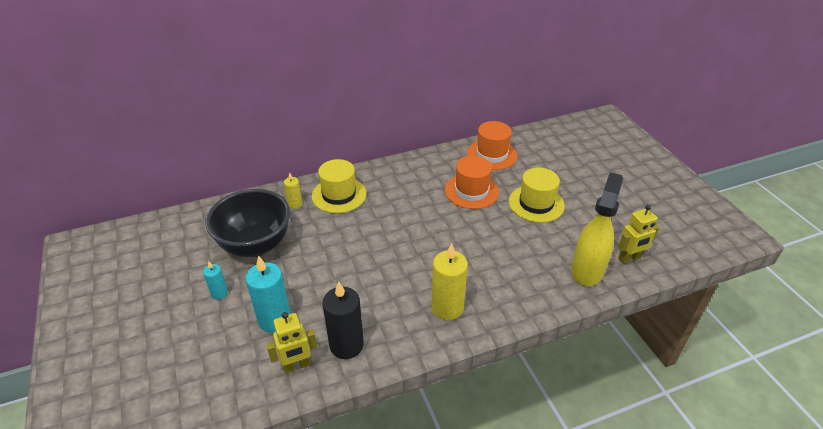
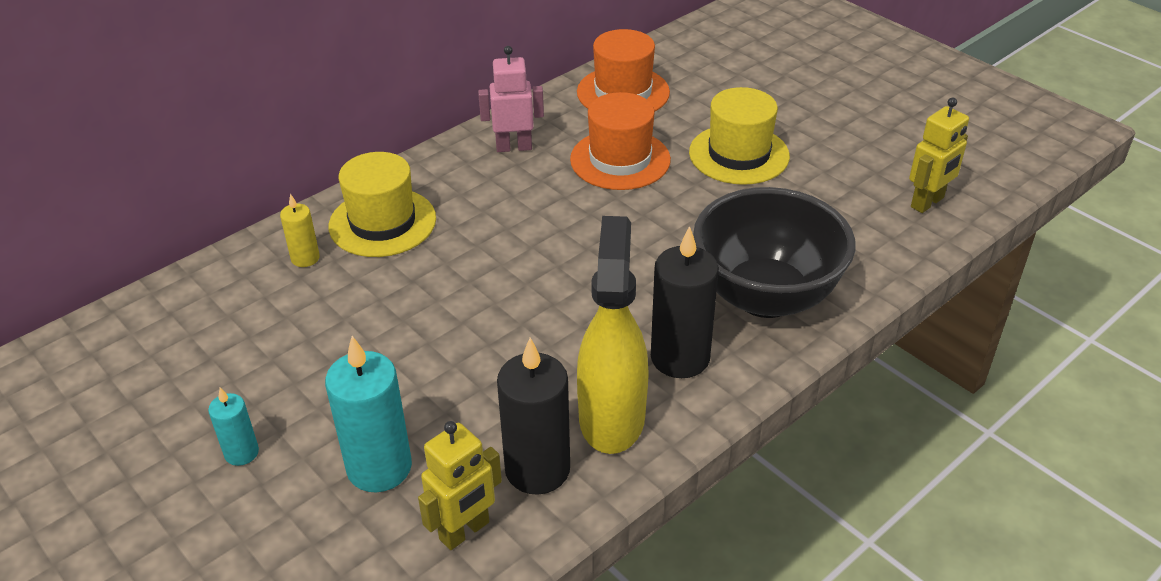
camera: 20 degrees left, 0 degrees up
black bowl [206,189,290,257] -> black bowl moved to [693,187,856,318]
yellow candle [431,243,468,320] -> black candle [651,226,719,378]
yellow spray bottle [571,172,623,286] -> yellow spray bottle moved to [577,216,649,454]
none -> pink robot [478,46,544,152]

